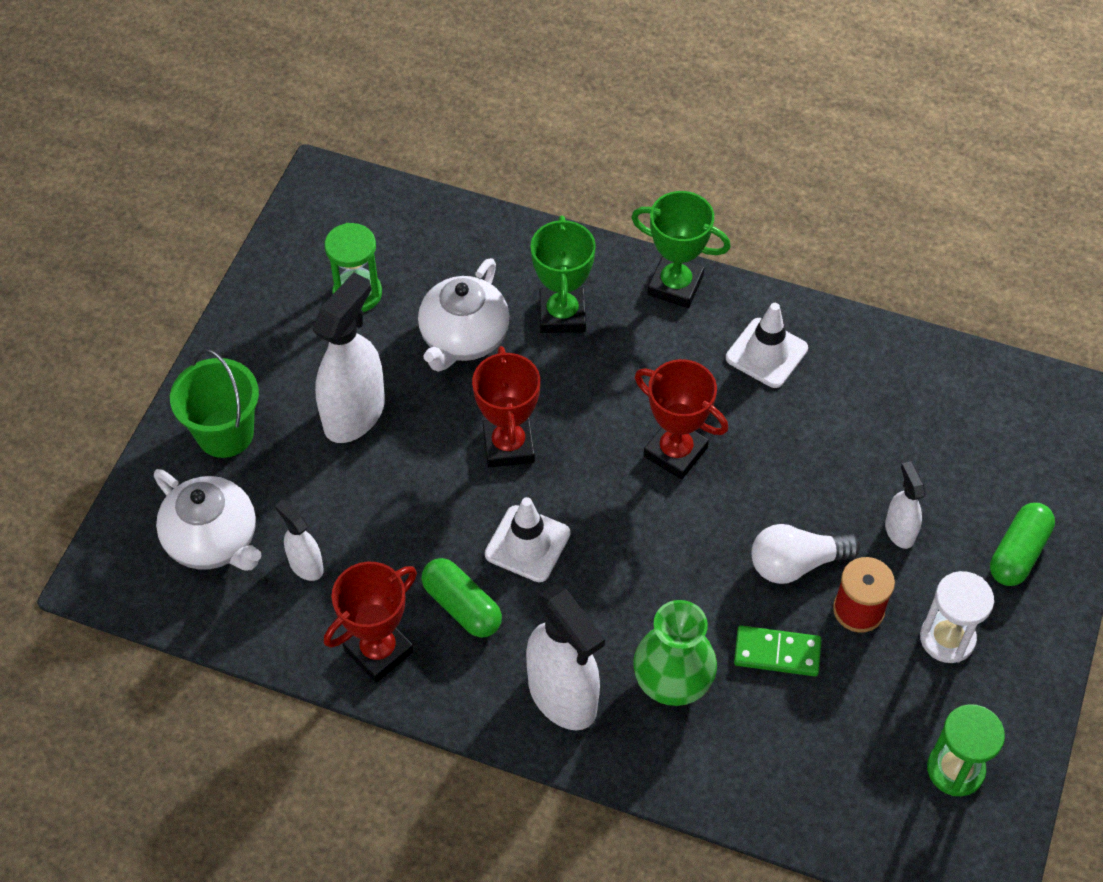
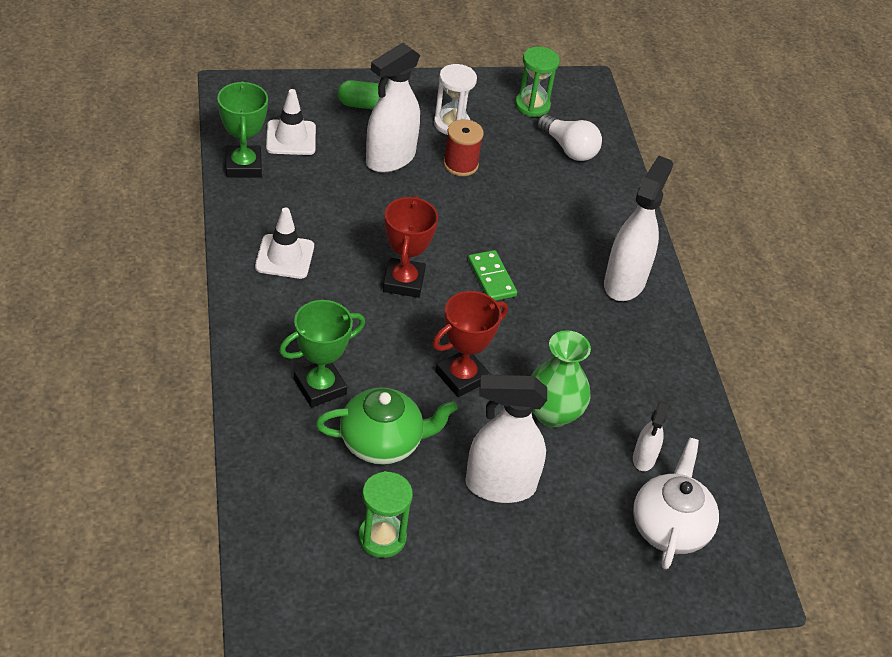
camera: 125 degrees left, 10 degrees down
green bucket [170,349,259,458] -> none
red trophy [324,562,417,683] -> none
white teapot [418,258,510,372] -> green teapot [316,387,458,465]
green capsule [421,558,502,638] -> none
white traffic cone [485,497,571,582] -> white traffic cone moved to [266,89,316,155]
green trophy [631,191,731,308] -> green trophy moved to [217,81,268,177]
green vase [633,600,717,706] -> green vase moved to [531,330,591,427]
green domino [734,625,822,676] -> green domino moved to [468,250,517,301]
white light bulb [752,524,860,584] -> white light bulb moved to [537,114,602,161]
white spray bottle [885,461,925,549] -> white spray bottle [366,43,420,173], size x1.93

